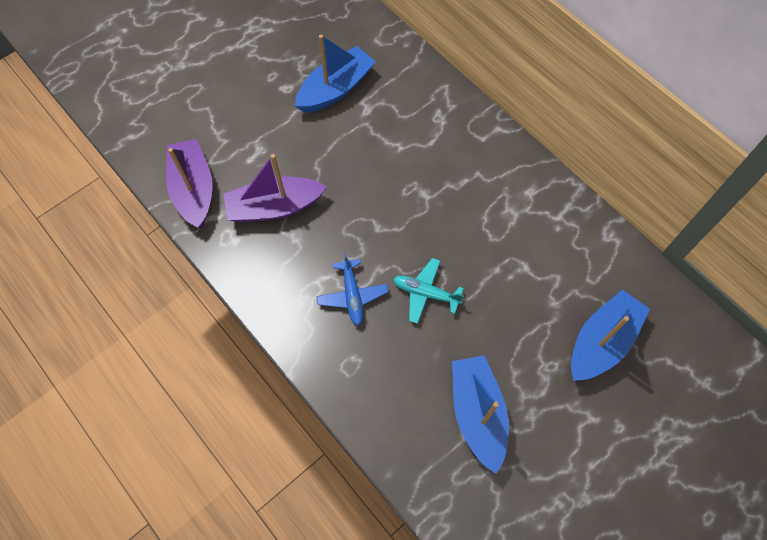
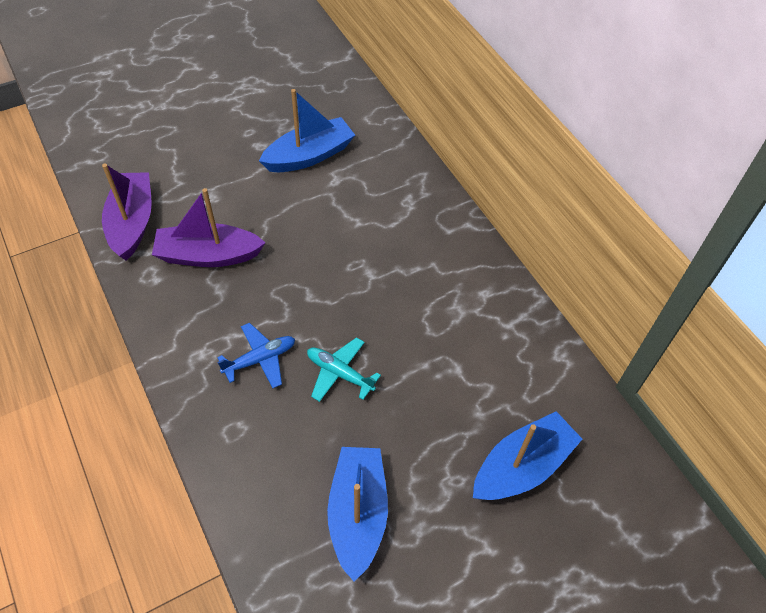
camera: 10 degrees right, 10 degrees down
blue plane [316,252,389,326] -> blue plane turned 120 degrees counterclockwise [217,323,295,388]

